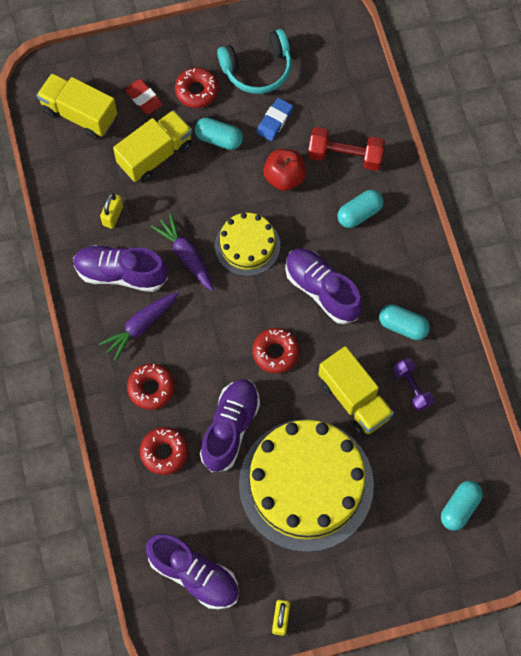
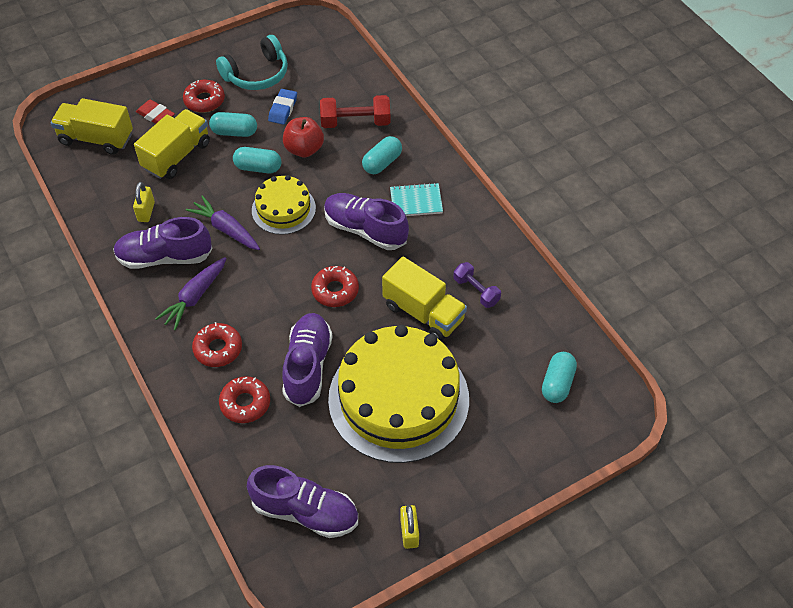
camera: 15 degrees left, 15 degrees down
turquoise capsule [379,304,430,340] -> turquoise capsule moved to [233,147,282,173]
none -> turquoise notebook [390,183,443,216]

